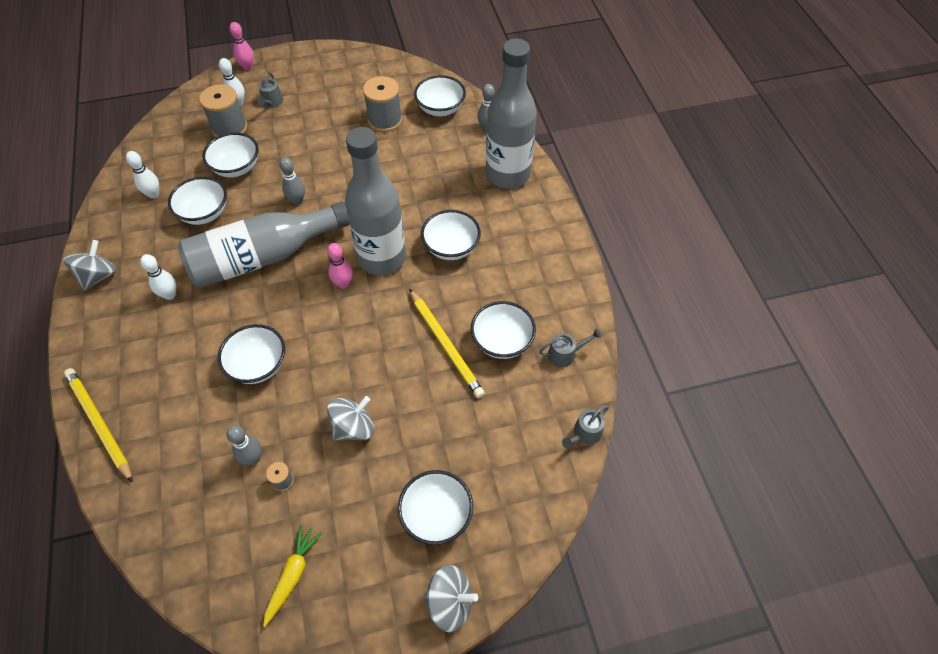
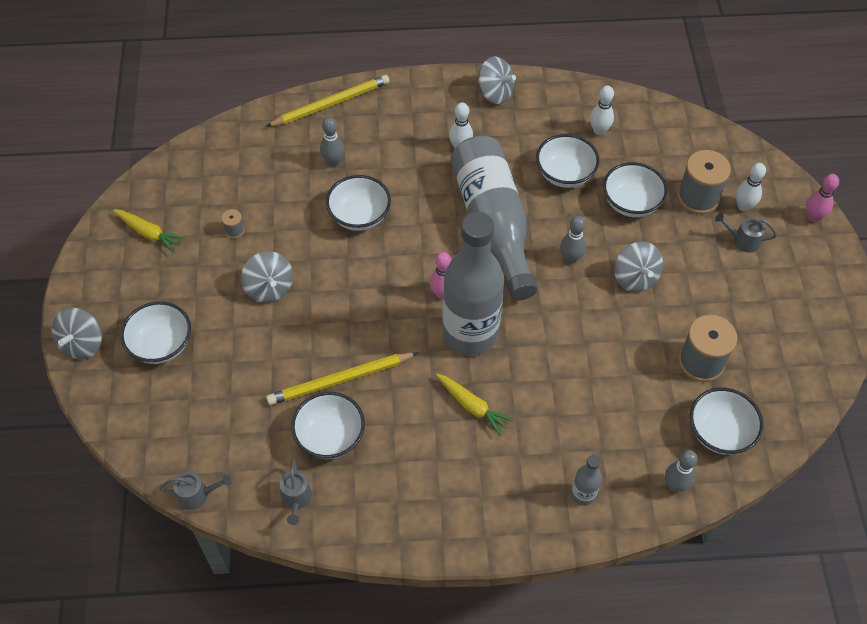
camera: 100 degrees right, 0 degrees up
grey bowling pin [226,425,262,465] -> grey bowling pin moved to [320,117,344,167]
white bowl [421,210,481,260] -> yellow carrot [436,374,514,436]
grey bottle [486,39,537,189] -> grey bottle [571,455,602,506], size x0.41
grey watering can [562,405,609,449] -> grey watering can turned 120 degrees clockwise [159,471,232,510]
none -> grey spinning top [614,242,663,292]

